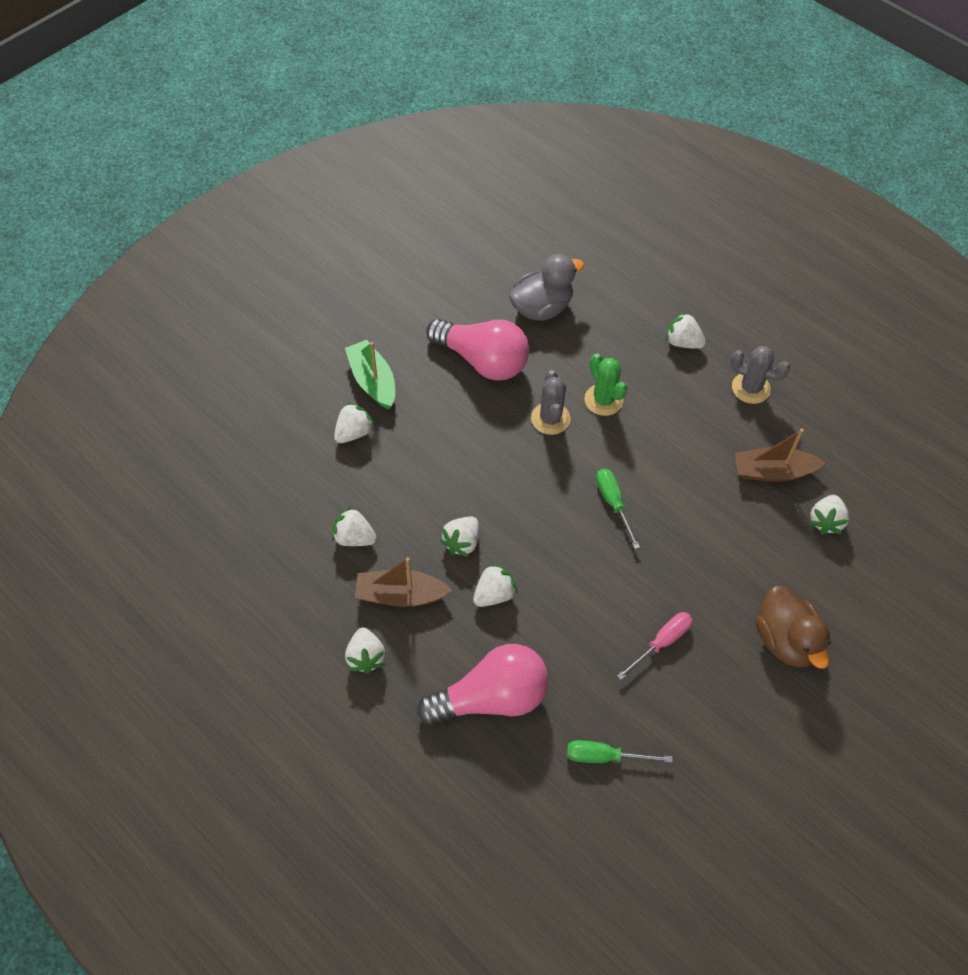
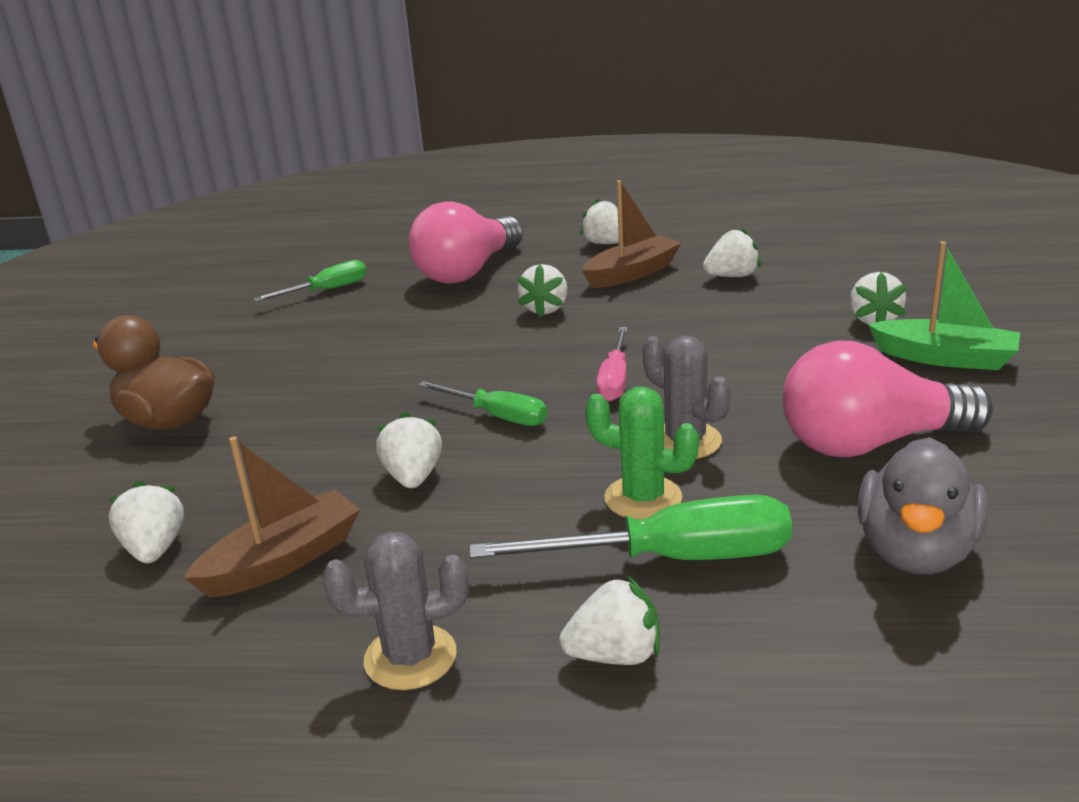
camera: 145 degrees right, 30 degrees down
white strawberry [439,517,479,557] -> white strawberry moved to [376,412,442,488]
pink screwdriver [617,612,693,680] -> pink screwdriver moved to [596,327,628,402]
none -> green screwdriver [470,495,792,560]

